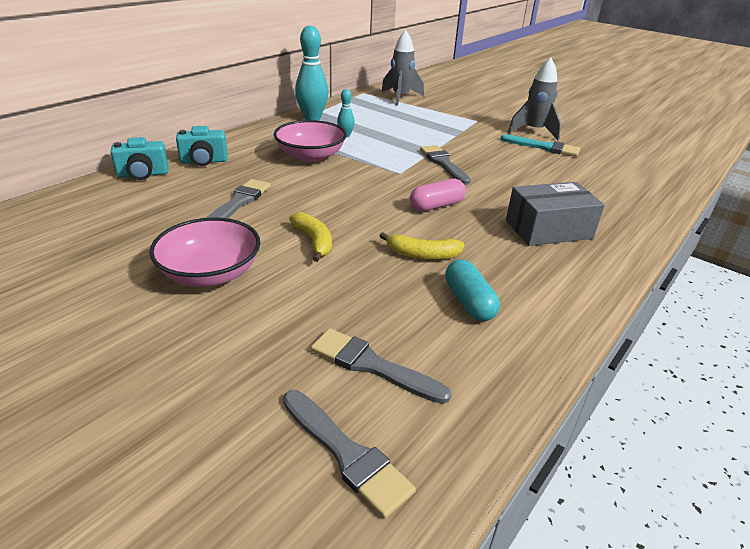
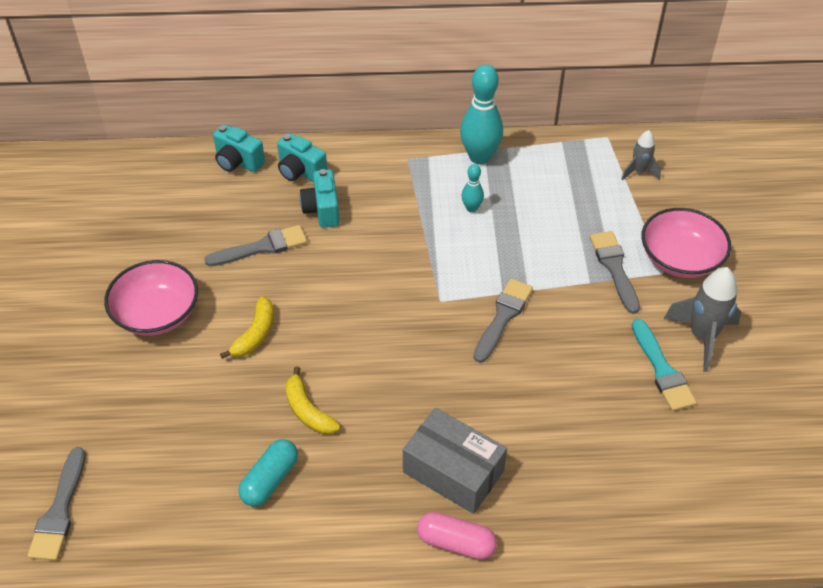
camera: 50 degrees right, 15 degrees up
pink bowl [274,120,347,162] -> pink bowl moved to [641,208,731,278]
grey brush [311,328,452,404] -> grey brush moved to [590,231,640,314]
grey rocket [381,30,424,106] -> grey rocket [621,130,661,180], size x0.59
pink capsule [410,179,466,211] -> pink capsule moved to [417,512,497,559]
none -> turquoise camera [300,169,340,228]

